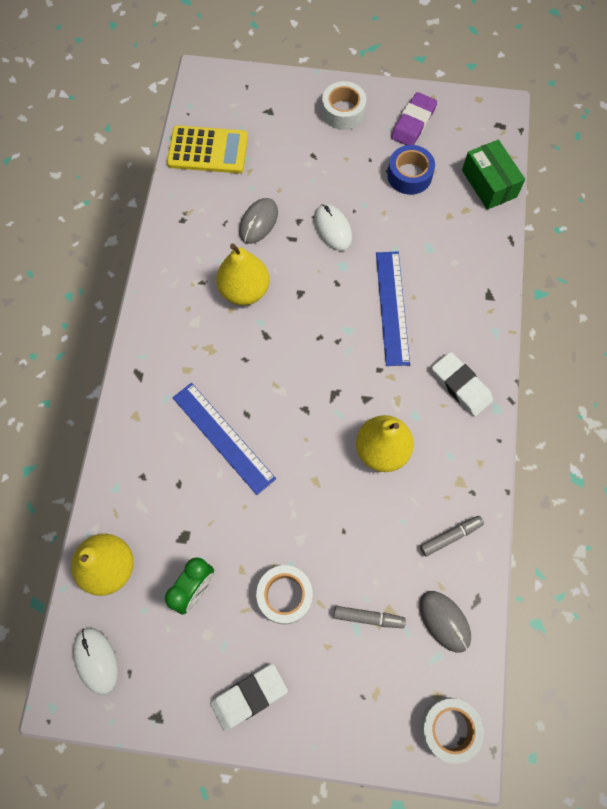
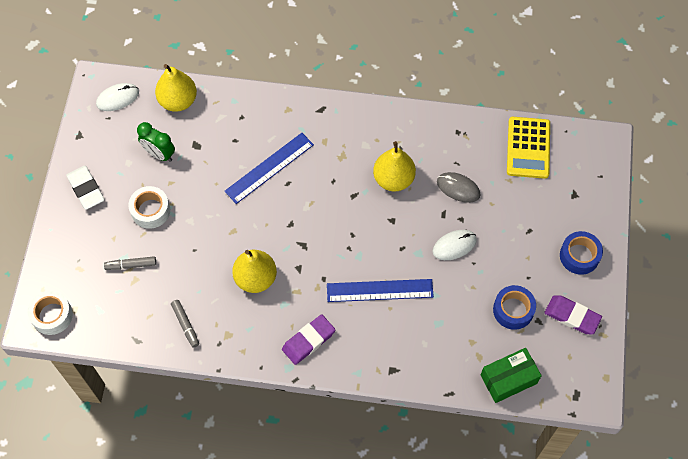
camera: 90 degrees right, 5 degrees down
white tape [322,81,366,130] -> blue tape [560,231,603,275]
grey marker [333,606,406,628] -> grey marker turned 75 degrees clockwise [104,256,156,270]
grey mouse [420,591,471,652] -> none
white eraser [432,352,493,417] -> purple eraser [282,314,335,365]

